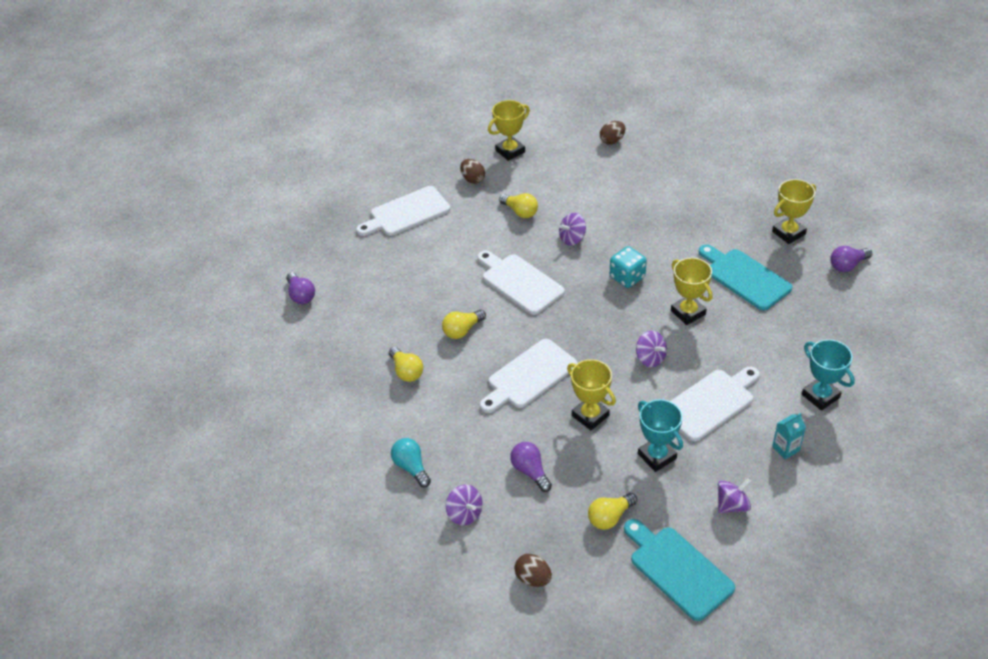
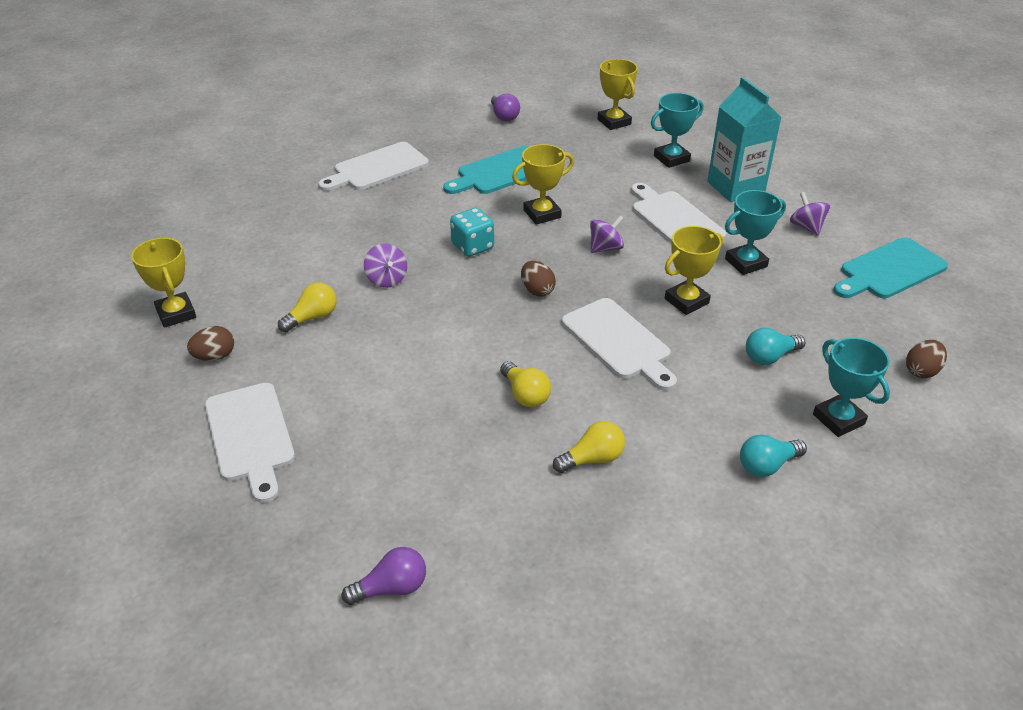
camera: 85 degrees left, 5 degrees down
purple spinning top [446,485,483,526] -> turquoise trophy [813,338,890,437]
white cutting board [477,251,565,315] -> white cutting board moved to [318,142,429,191]
purple light bulb [510,442,552,492] -> turquoise light bulb [746,328,805,365]
yellow light bulb [588,493,637,530] -> none
brown egg [600,121,625,145] -> brown egg moved to [521,261,556,297]
yellow trophy [772,179,816,244] -> yellow trophy moved to [598,59,638,130]
turquoise carton [772,413,806,460] -> turquoise carton [707,77,782,202], size x2.19

